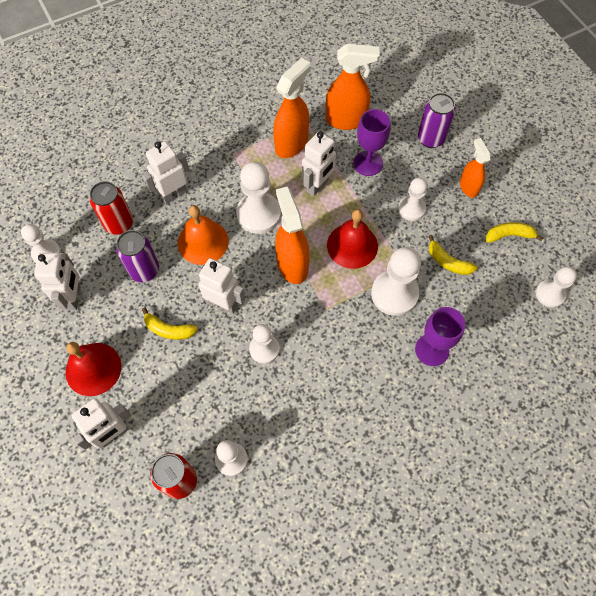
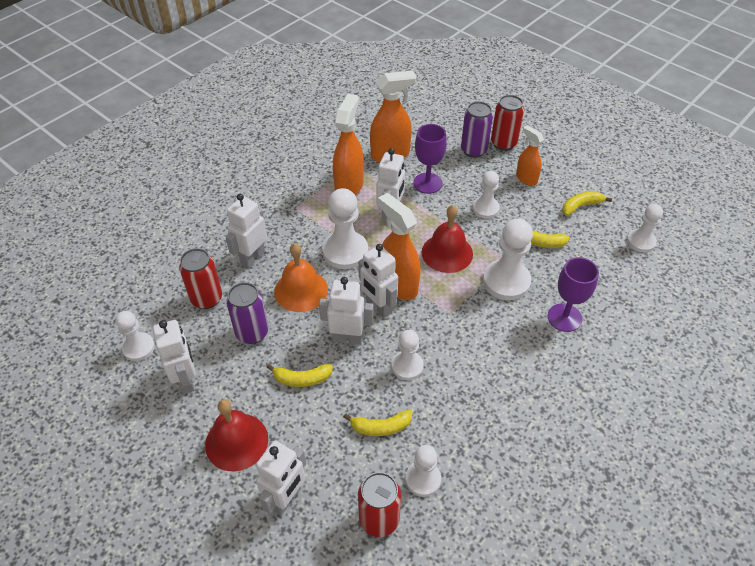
camera: 20 degrees left, 15 degrees down
none -> yellow banana [343,410,412,436]
none -> white robot [358,244,398,318]
none -> red can [491,95,524,151]

